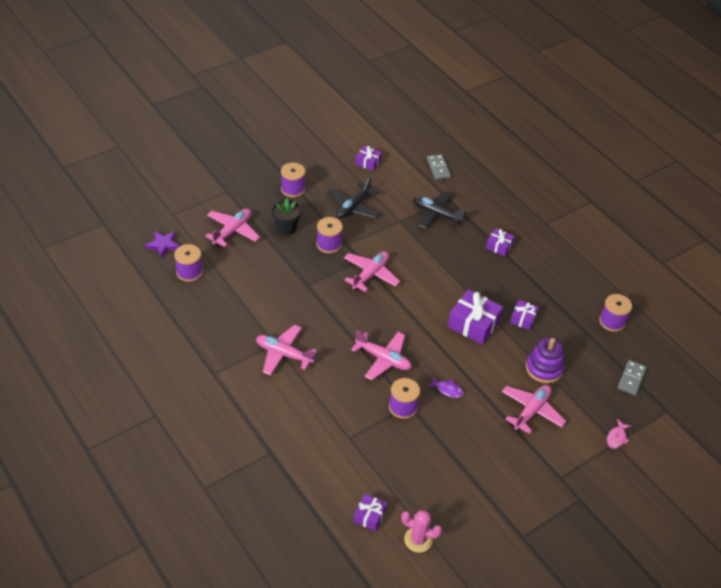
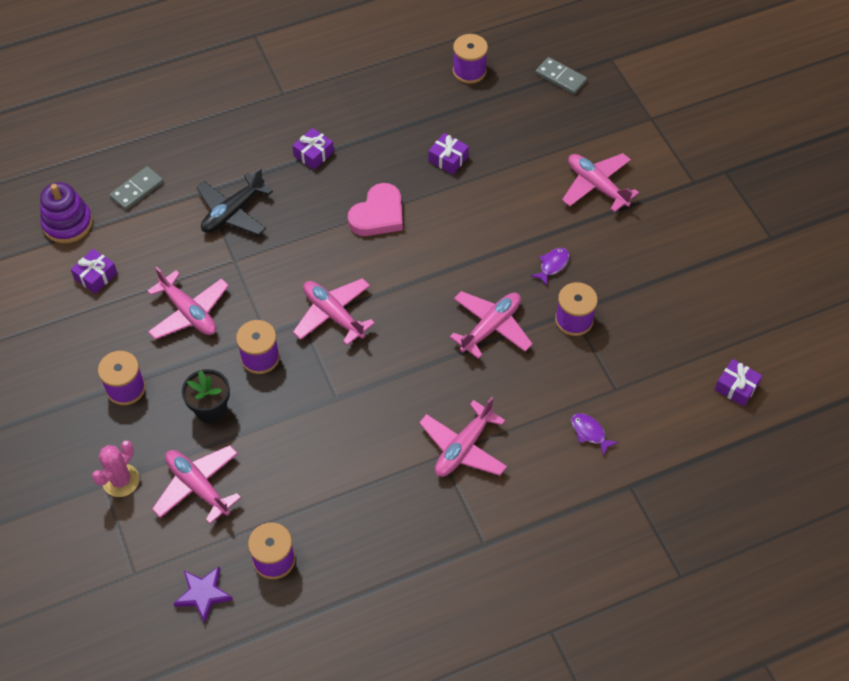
camera: 75 degrees left, 10 degrees up
black plane [327,176,380,219] -> pink plane [147,267,229,340]
pink cactus [401,510,442,552] -> pink cactus moved to [92,440,140,497]
grey domino [427,154,451,180] -> grey domino turned 45 degrees counterclockwise [110,166,164,210]
purple gift [448,289,503,345] -> none
purple stacking toy [526,337,565,383] -> purple stacking toy moved to [40,182,93,244]
pink fish [607,419,631,449] -> none
none -> pink heart [348,183,403,236]
none -> purple fish [571,413,618,456]

